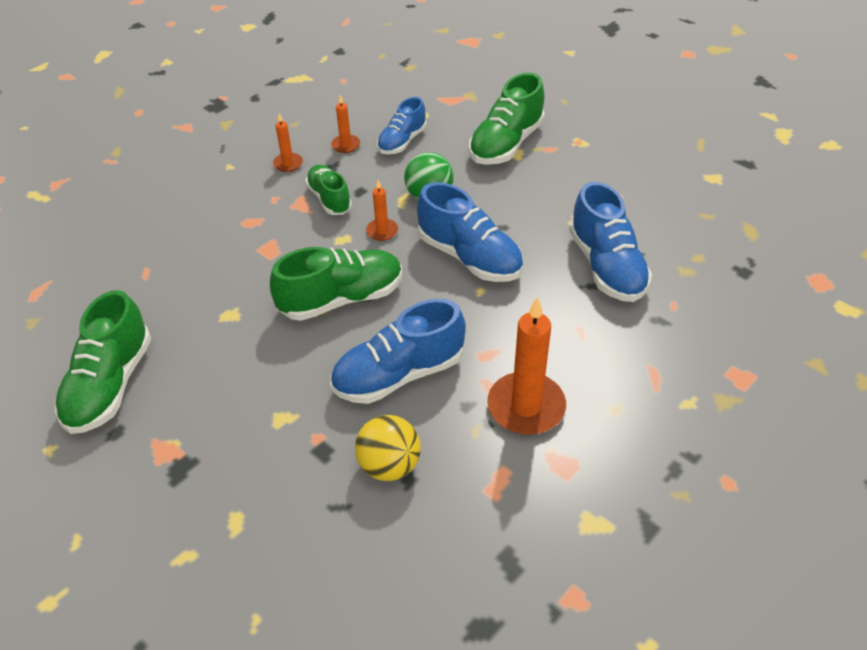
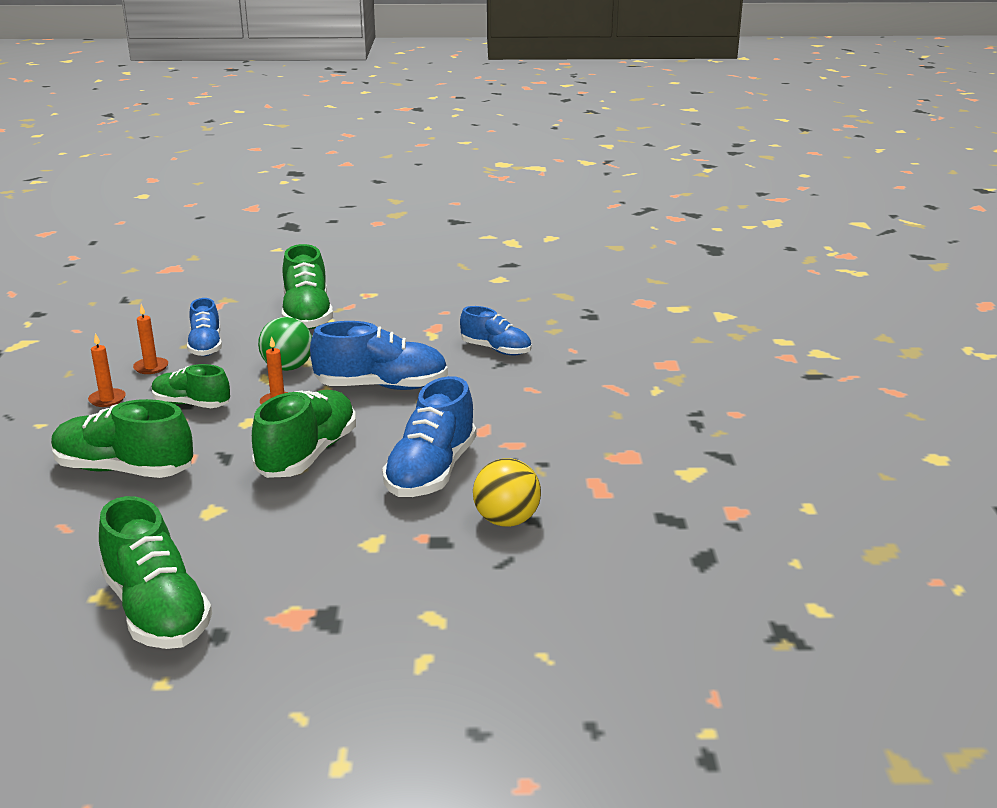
camera: 45 degrees left, 20 degrees down
orange candle [487,296,566,435] -> none
blue shoe [569,182,652,302] -> blue shoe [460,306,531,355], size x0.63
none -> green shoe [51,399,193,478]

